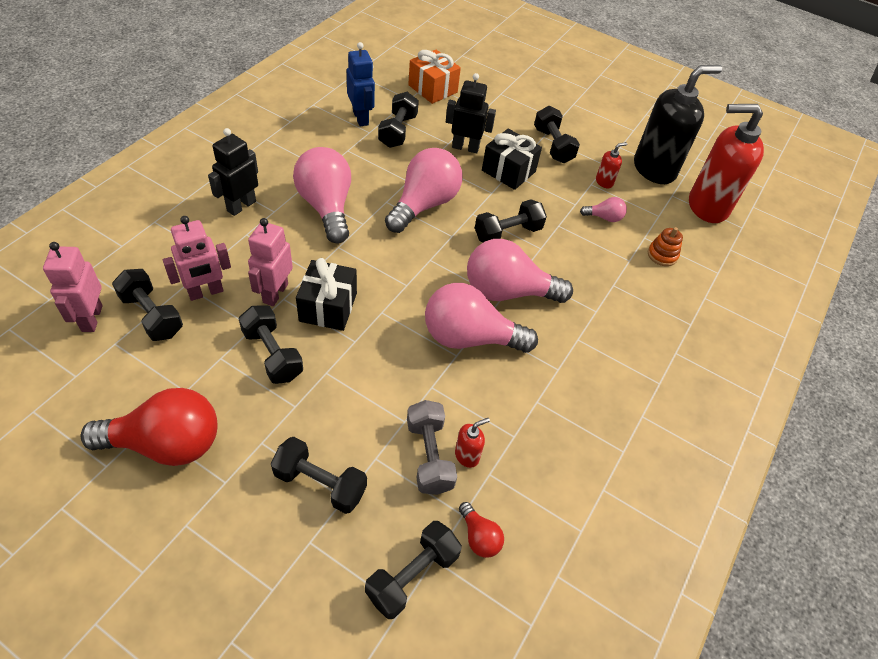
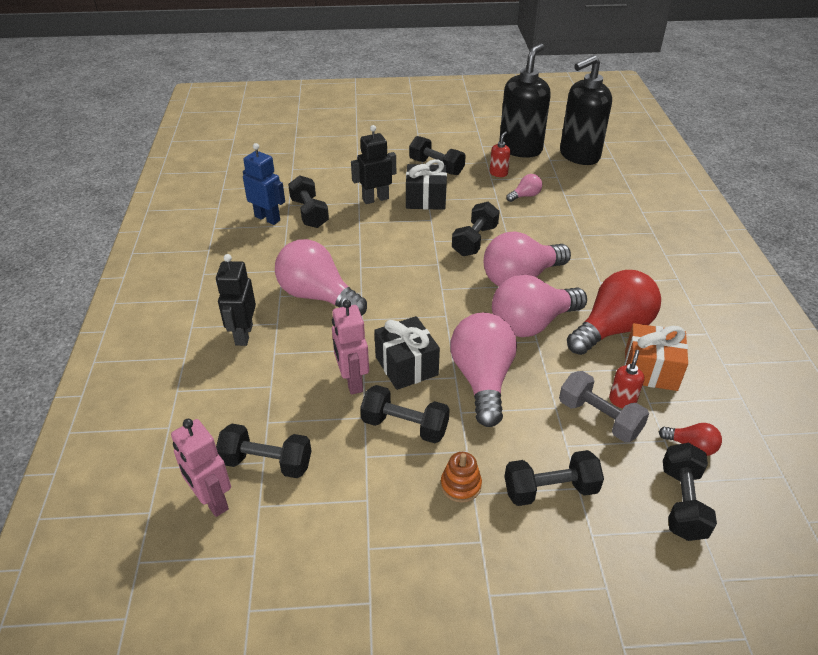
camera: 30 degrees left, 10 degrees down
red light bulb [81,388,217,466] -> red light bulb moved to [567,270,661,355]
pink robot [163,216,231,301] -> none
pink light bulb [385,148,462,233] -> pink light bulb moved to [450,313,517,427]
orange gift [408,50,461,104] -> orange gift moved to [624,323,688,391]
orange stacking toy [648,227,683,266] -> orange stacking toy moved to [441,452,482,503]
red soap dispenser [689,104,764,223] -> black soap dispenser [560,55,612,165]

